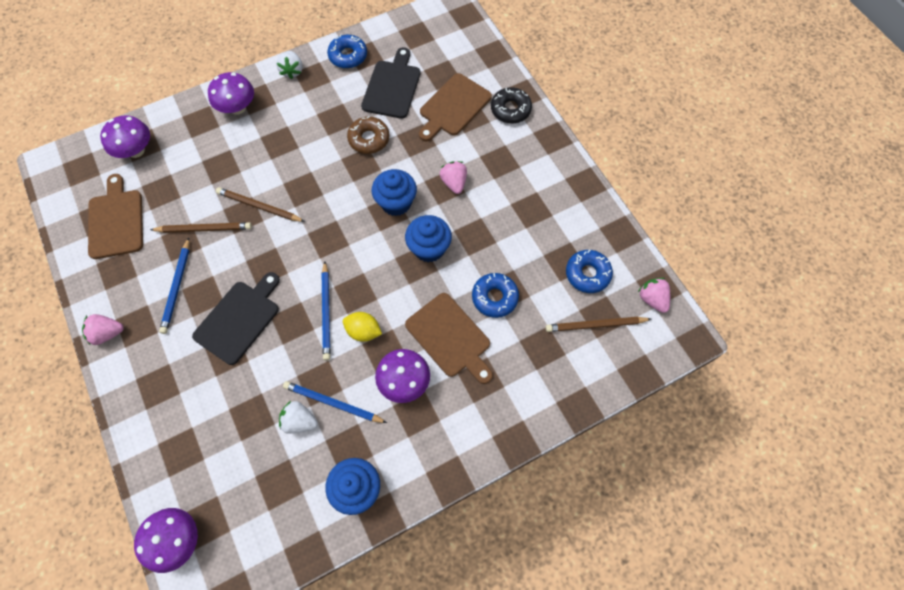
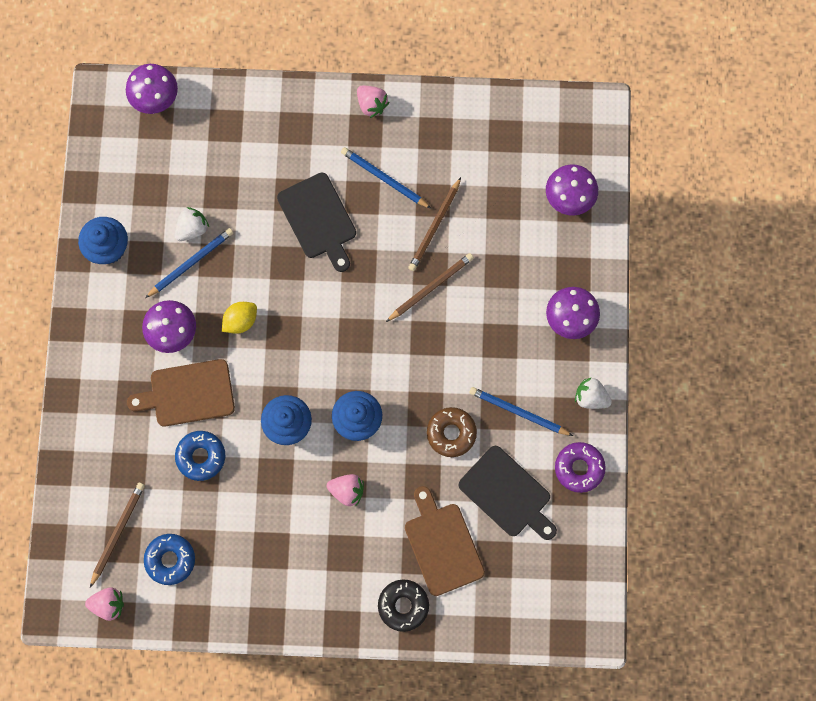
camera: 120 degrees right, 10 degrees up
pink strawberry [82,314,124,345] -> pink strawberry turned 120 degrees clockwise [357,85,389,118]
brown cutting board [88,174,143,259] -> none
blue pencil [322,261,330,361] -> blue pencil moved to [469,387,573,436]
blue donut [327,34,367,68] -> purple donut [555,442,606,493]

